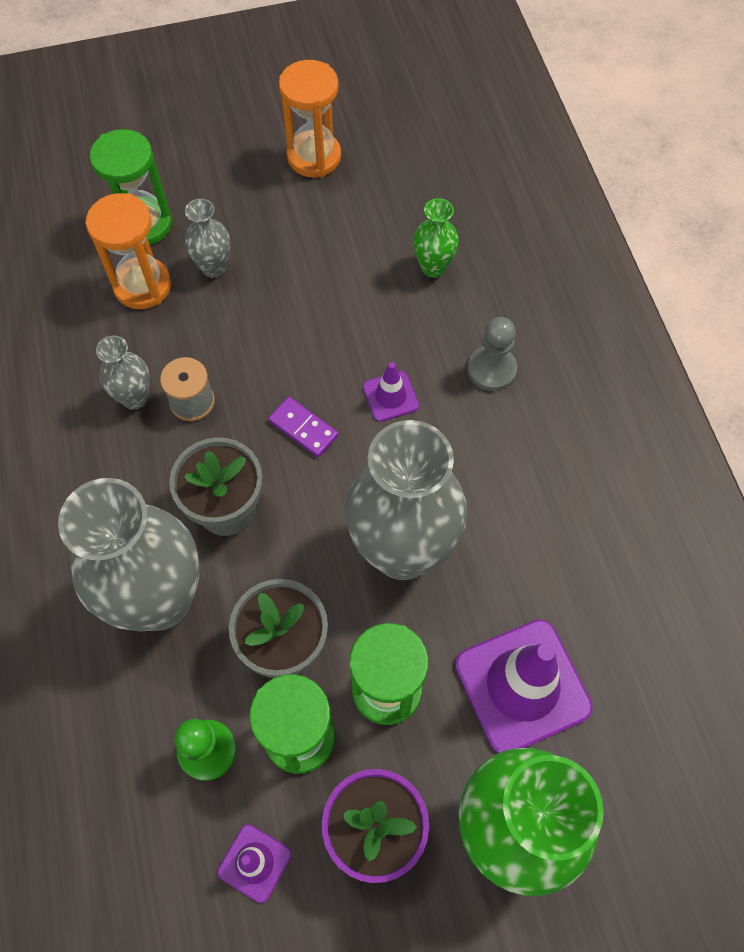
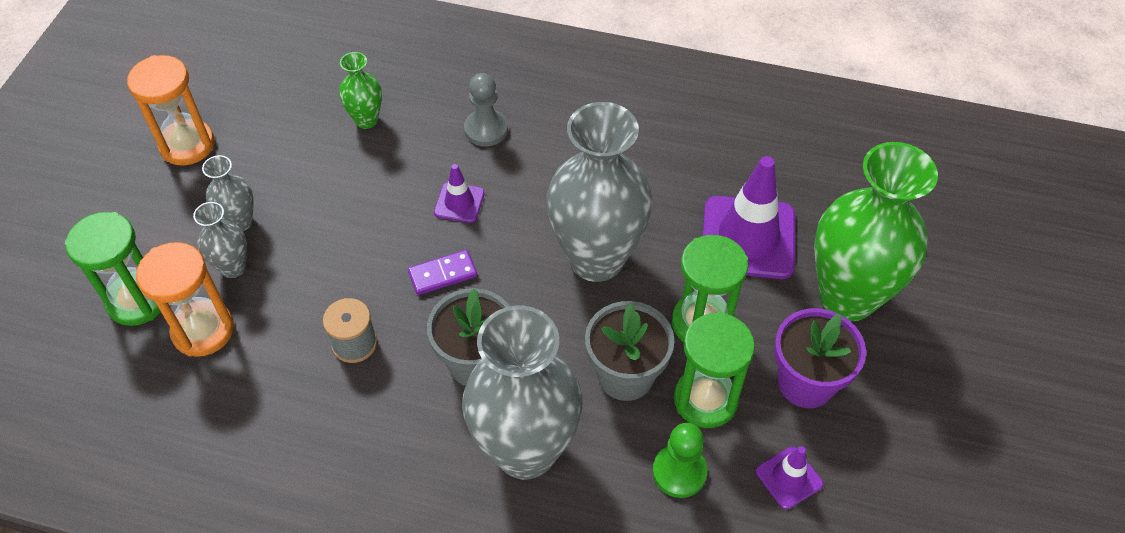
camera: 60 degrees left, 10 degrees down
grey vase [96,335,150,410] -> grey vase moved to [202,155,254,231]

